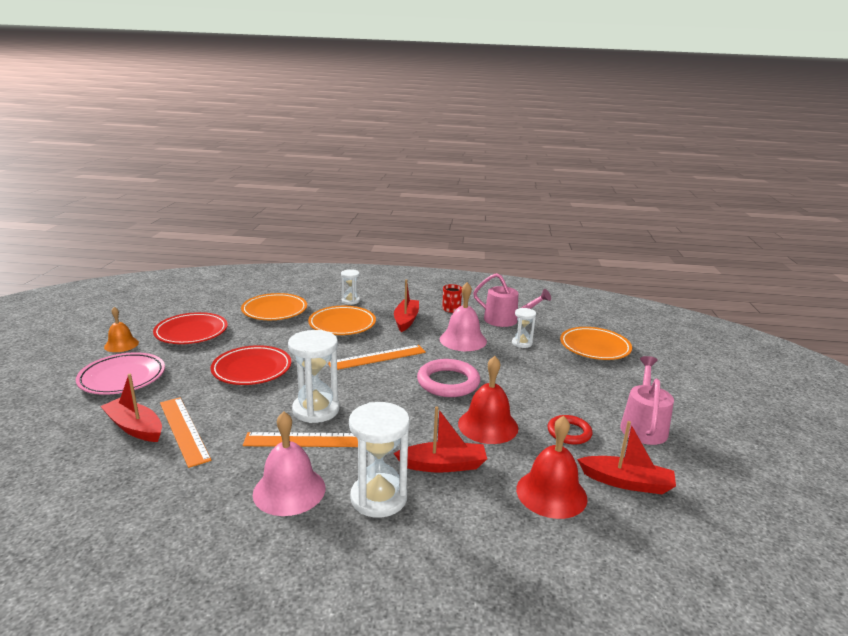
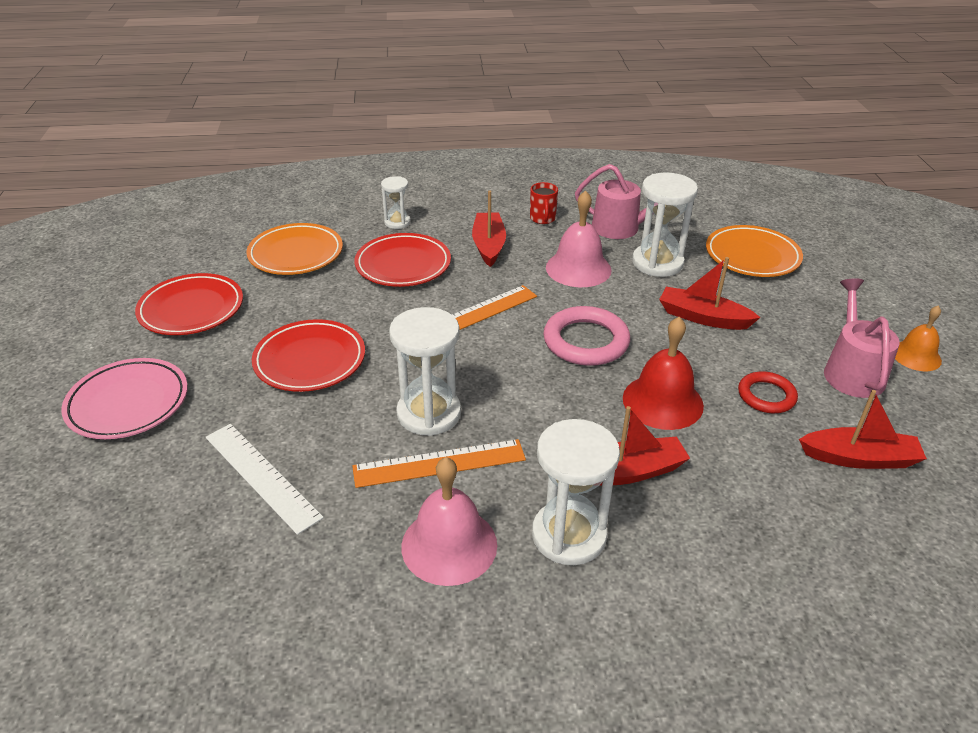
camera: 10 degrees left, 15 degrees up
red boat [100,374,162,442] -> red boat moved to [659,257,761,330]
orange bell [104,307,139,352] -> orange bell moved to [895,305,942,371]
orange ruler [160,397,212,468] -> white ruler [206,424,324,535]
orange plate [308,306,376,335] -> red plate [354,233,451,287]
white hourglass [512,308,536,348] -> white hourglass [632,172,698,277], size x1.83
red bell [516,416,588,519] -> none

